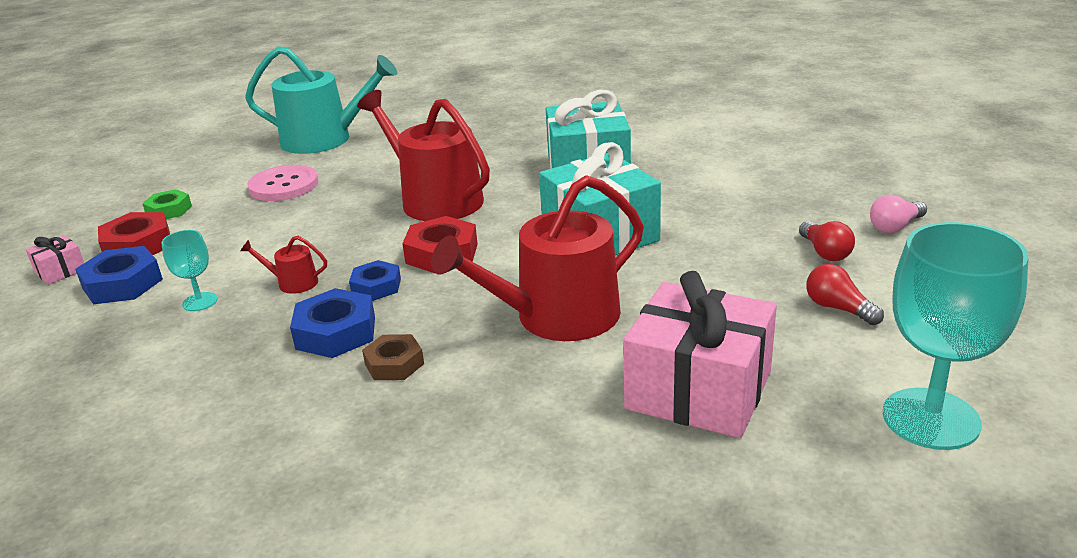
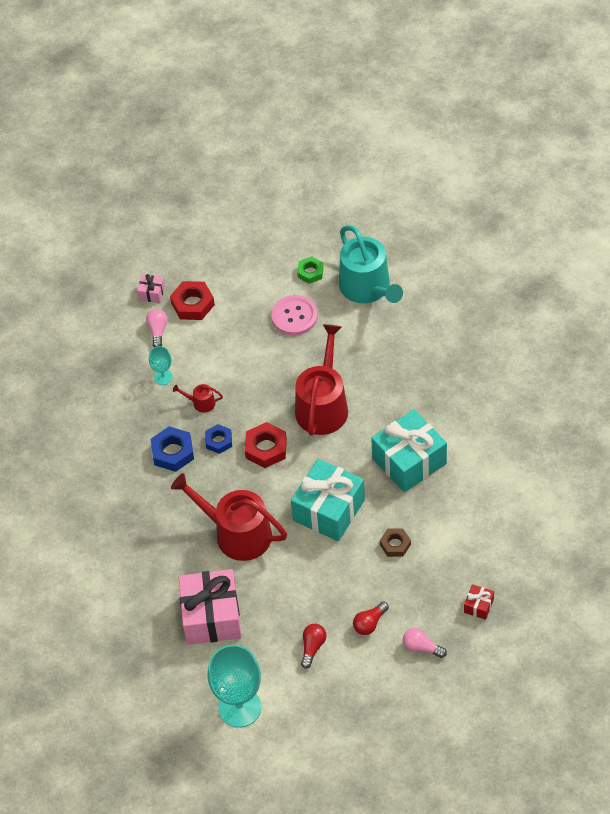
camera: 60 degrees right, 25 degrees up
blue nut [75,246,163,304] -> pink light bulb [146,309,167,347]
green nut [142,189,192,219] -> green nut moved to [297,256,324,284]
red watering can [240,236,327,294] -> red watering can turned 60 degrees counterclockwise [173,384,223,413]
brown nut [362,334,424,380] -> brown nut moved to [380,529,411,557]
none -> red gift [464,584,494,620]

